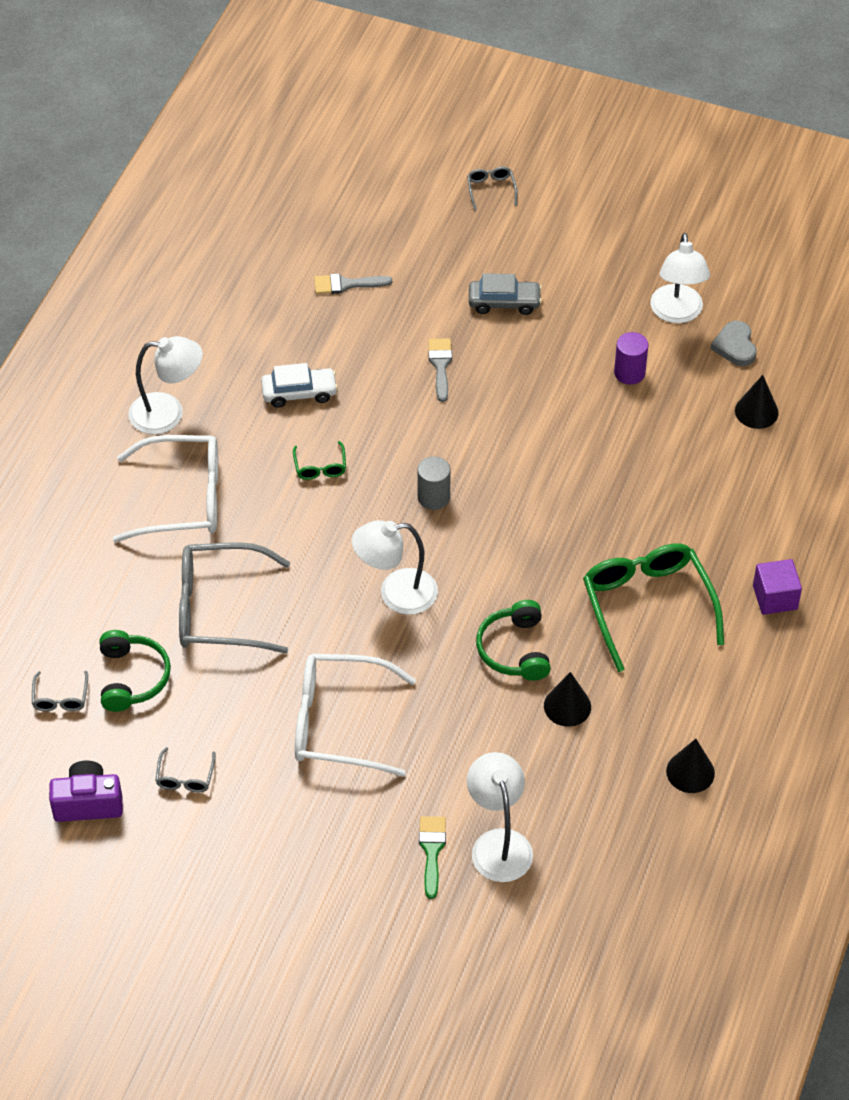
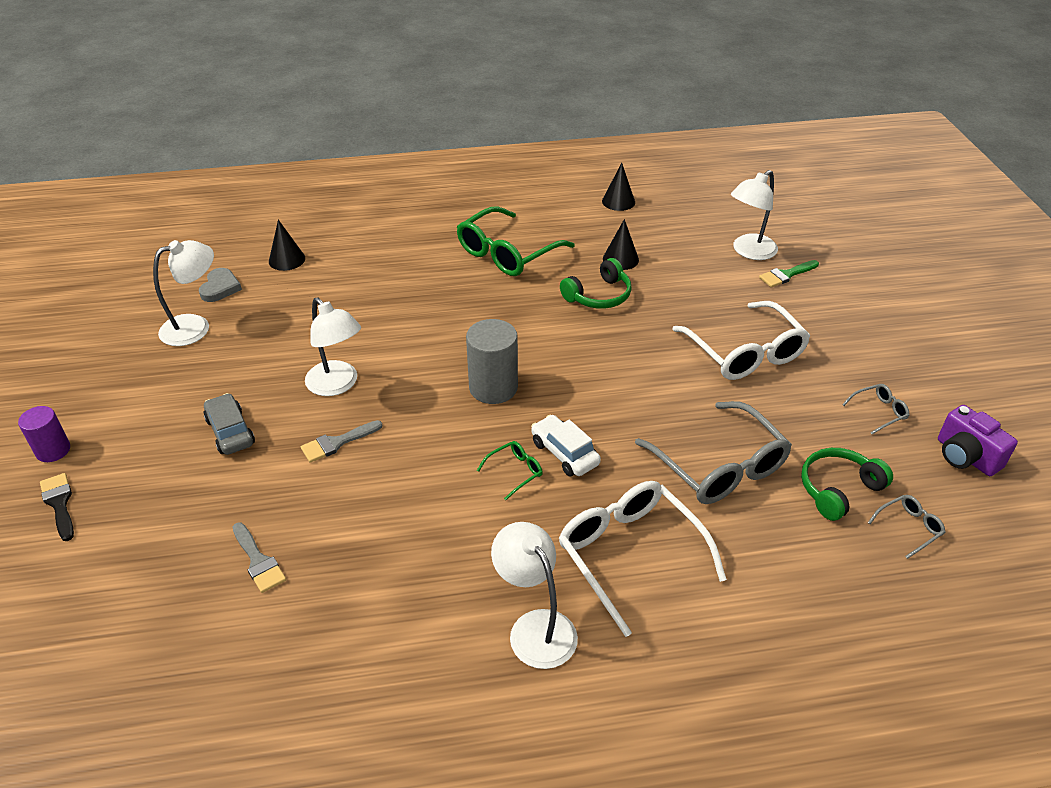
camera: 120 degrees left, 10 degrees down
white car [261,363,338,408] -> white car moved to [531,415,601,477]
white lamp [352,520,438,615] -> white lamp moved to [305,297,361,396]
grey cylinder [418,456,451,510] -> grey cylinder [466,319,518,404], size x1.58
grey glasses [467,167,518,210] -> black brush [40,473,74,541]
purple cylinder [614,332,648,385] -> purple cylinder moved to [18,406,70,462]
grey heart [711,321,757,366] -> grey heart turned 45 degrees counterclockwise [199,268,242,302]
purple cube [753,559,802,615] -> none

